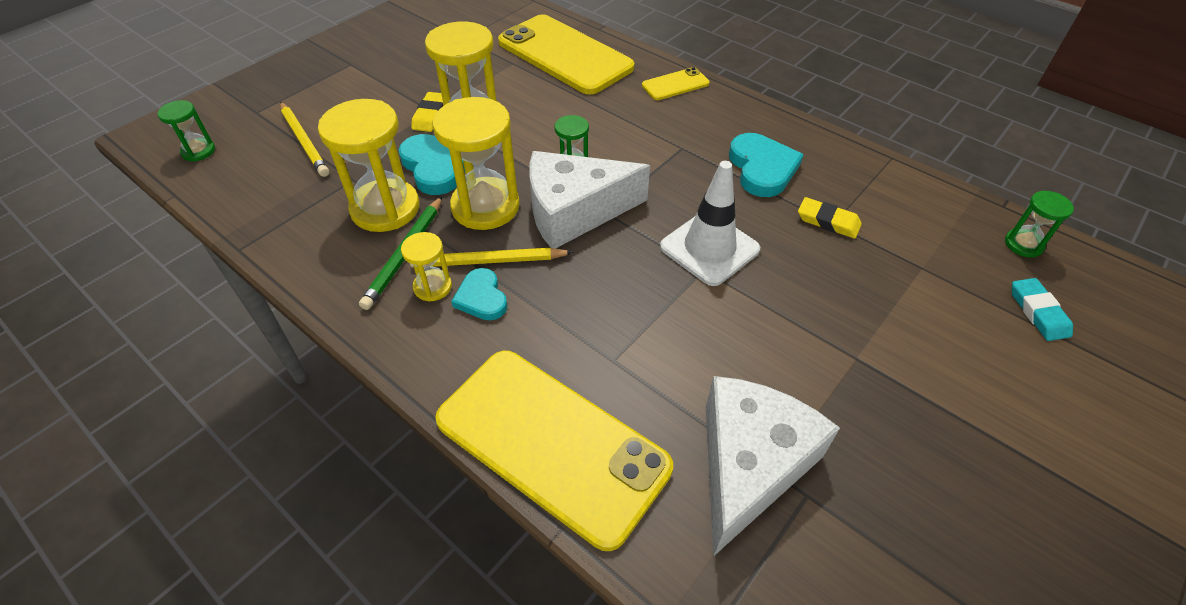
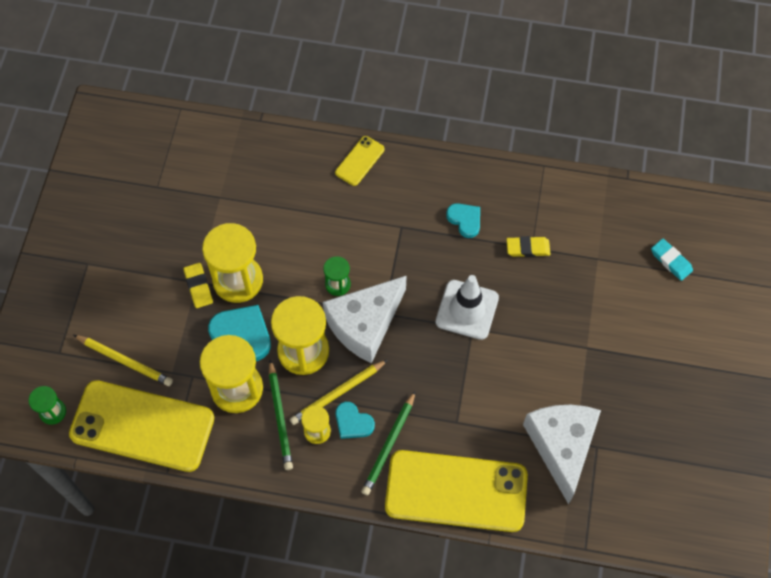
camera: 30 degrees left, 15 degrees up
yellow phone [498,14,635,95] -> yellow phone moved to [69,380,214,472]
turquoise heart [729,133,804,197] -> turquoise heart [446,203,480,238], size x0.63
green hourglass [1005,191,1074,258] -> none
none -> green pencil [361,391,415,495]

